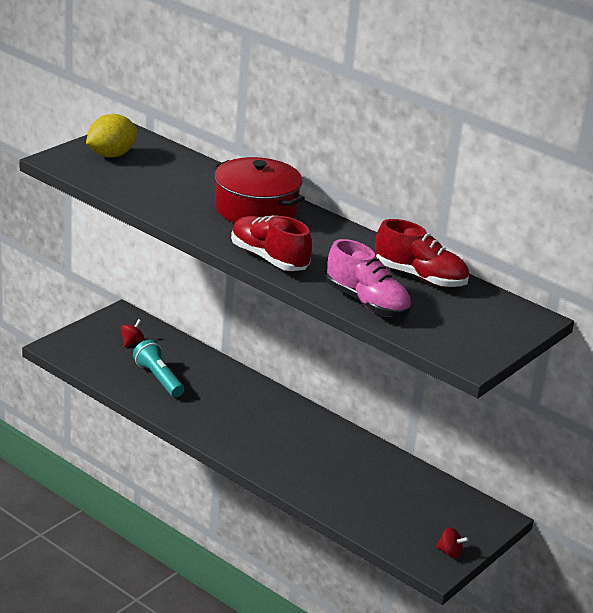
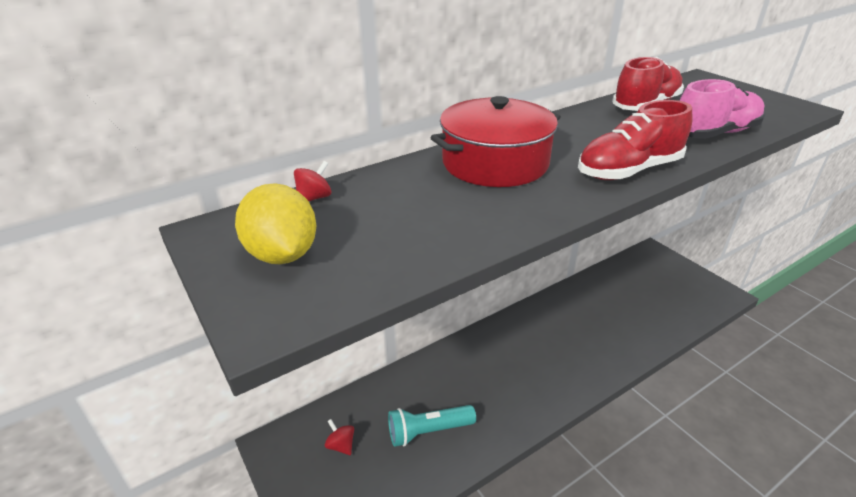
camera: 70 degrees left, 5 degrees up
red spinning top [436,527,469,558] -> red spinning top moved to [294,161,331,201]

